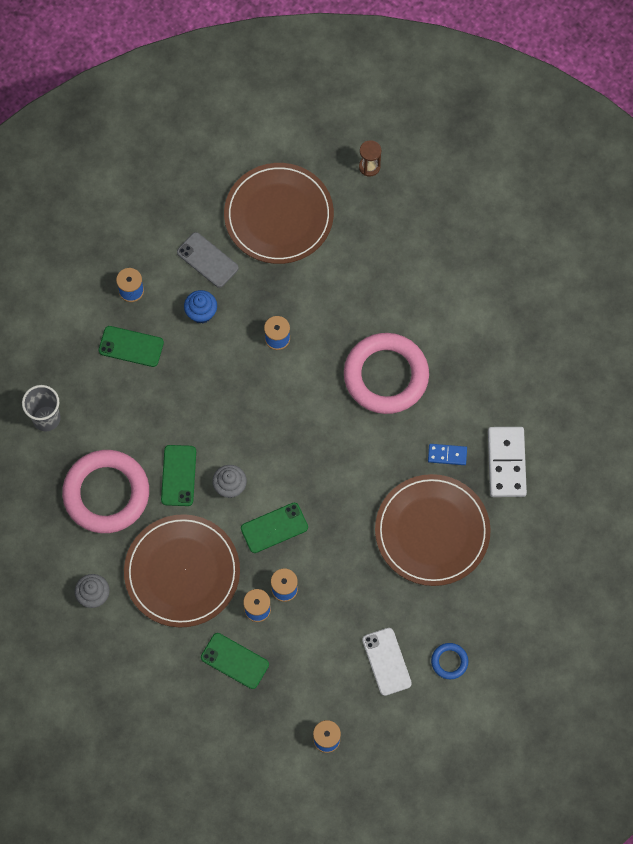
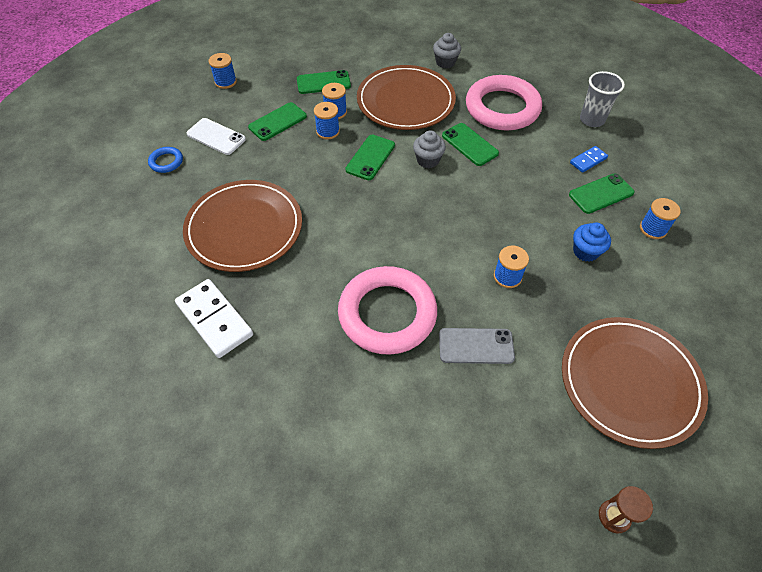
camera: 140 degrees right, 15 degrees down
grey phone [177,232,239,288] -> grey phone moved to [439,328,515,364]
blue domino [428,444,467,465] -> blue domino moved to [570,146,608,173]
none -> green phone [248,102,307,141]

